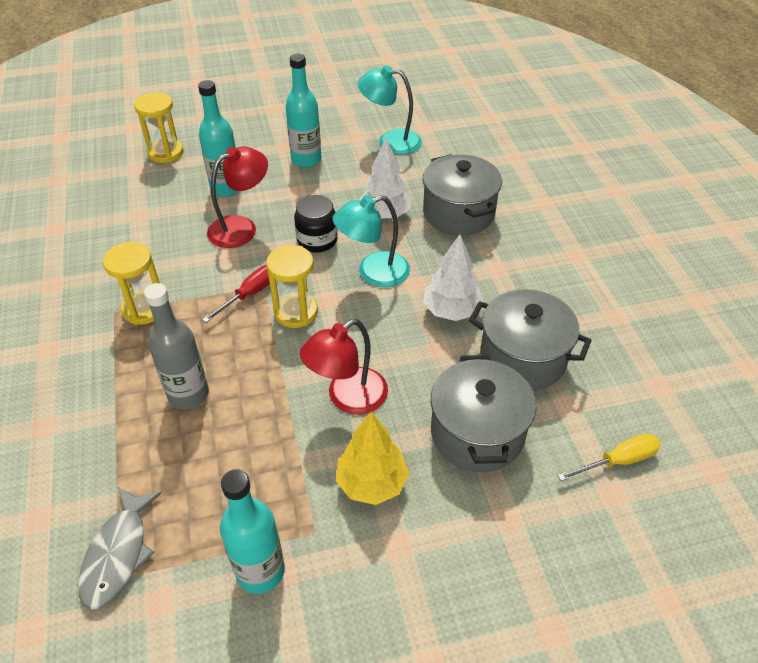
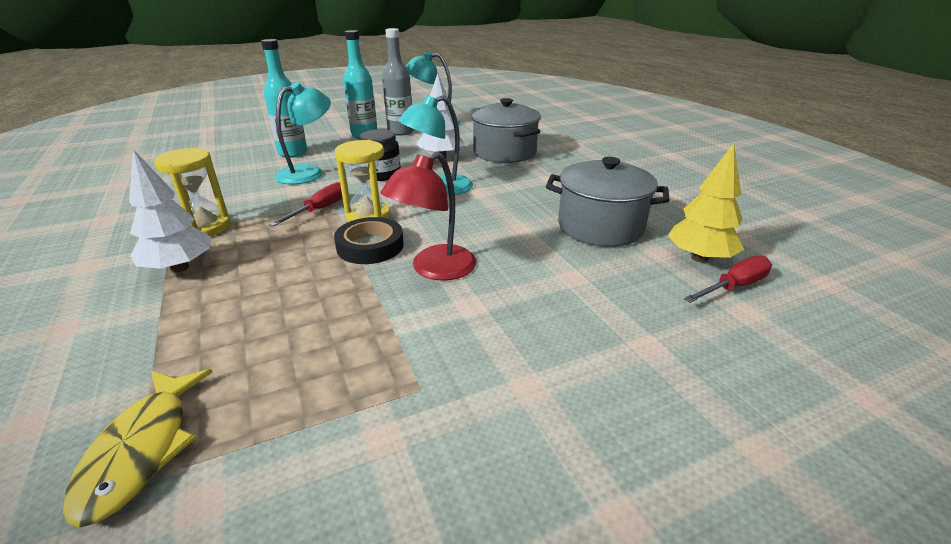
camera: 10 degrees left, 15 degrees down
grey fish [78,487,162,610] -> yellow fish [63,369,213,528]
yellow hourglass [134,92,184,163] -> none
grey bottle [144,283,209,409] -> grey bottle moved to [382,28,414,136]
red lamp [207,147,268,248] -> turquoise lamp [275,82,331,184]
turquoise bottle [220,469,285,594] -> none
yellow tree [336,412,409,505] -> yellow tree moved to [668,143,744,263]
white tree [423,234,484,321] -> white tree moved to [129,150,211,273]
grey pot [431,355,536,472] -> none
yellow screwdriver [557,434,661,481] -> red screwdriver [684,256,772,303]
none -> black tape [334,217,404,264]

